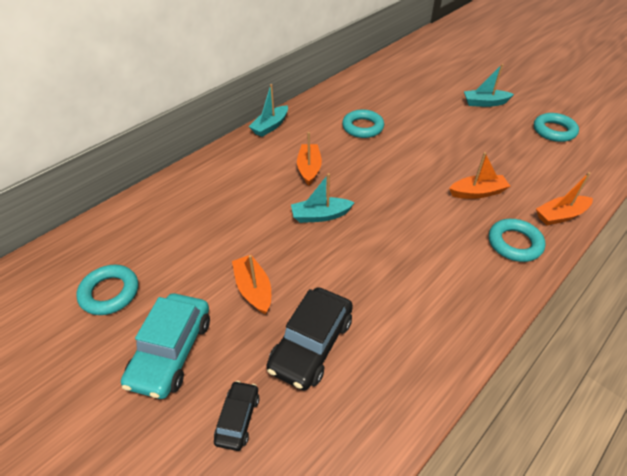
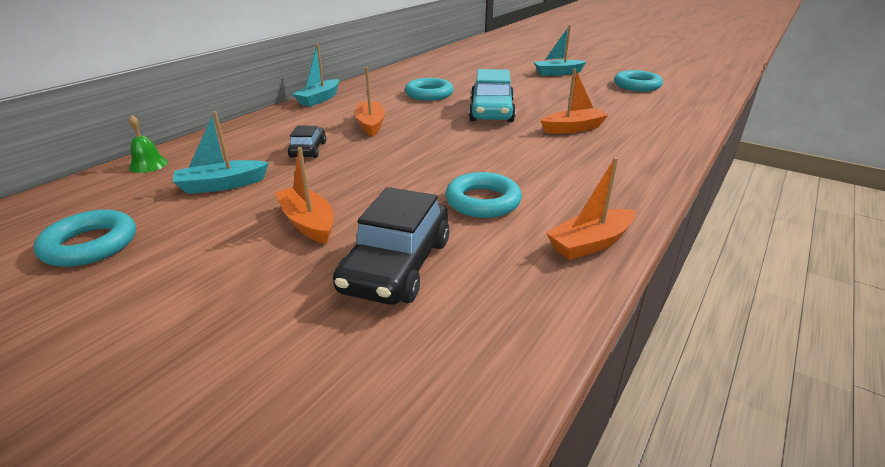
camera: 10 degrees left, 15 degrees down
turquoise car [121,293,210,399] -> turquoise car moved to [469,69,516,122]
black car [214,381,260,451] -> black car moved to [288,126,326,158]
turquoise boat [291,173,355,223] -> turquoise boat moved to [173,111,269,194]
turquoise ring [489,219,545,262] -> turquoise ring moved to [445,172,522,218]
orange boat [536,172,593,226] -> orange boat moved to [546,157,636,260]
none -> green bell [129,115,168,173]

